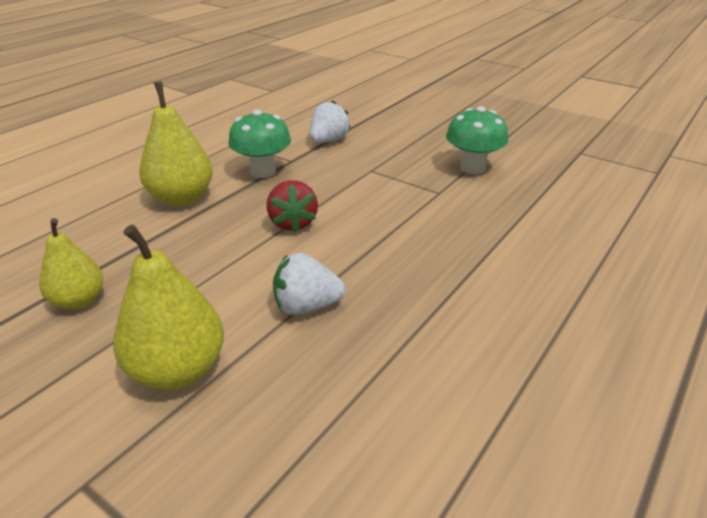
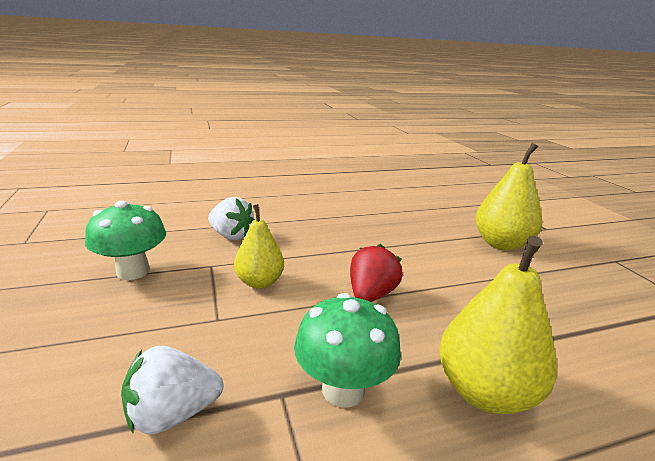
camera: 145 degrees left, 10 degrees down
yellow pear [39,218,103,310] -> yellow pear moved to [234,204,284,289]
white strawberry [273,253,346,315] -> white strawberry moved to [208,197,255,240]

